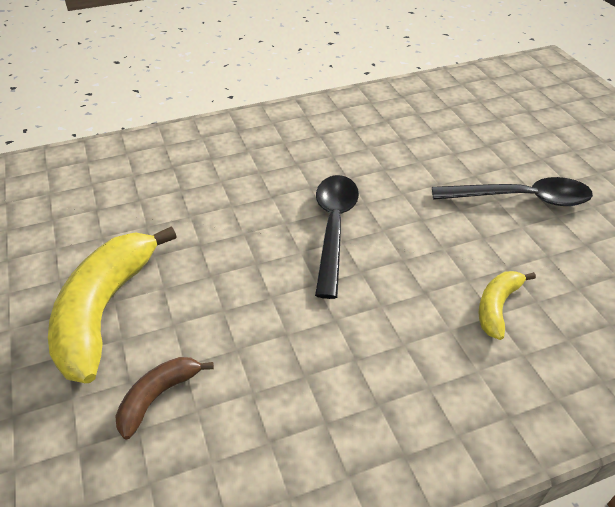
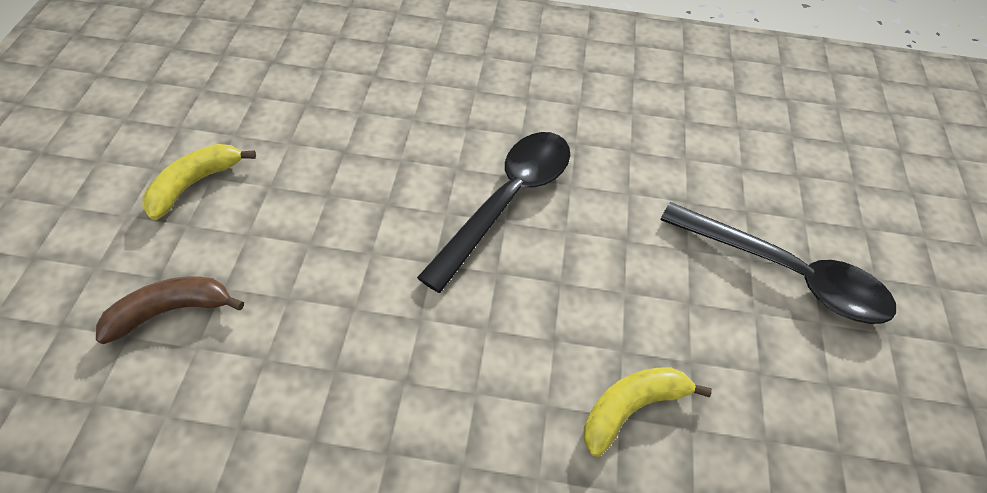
camera: 25 degrees right, 10 degrees up
yellow banana [48,226,177,383] -> yellow banana [142,144,256,220], size x0.50

